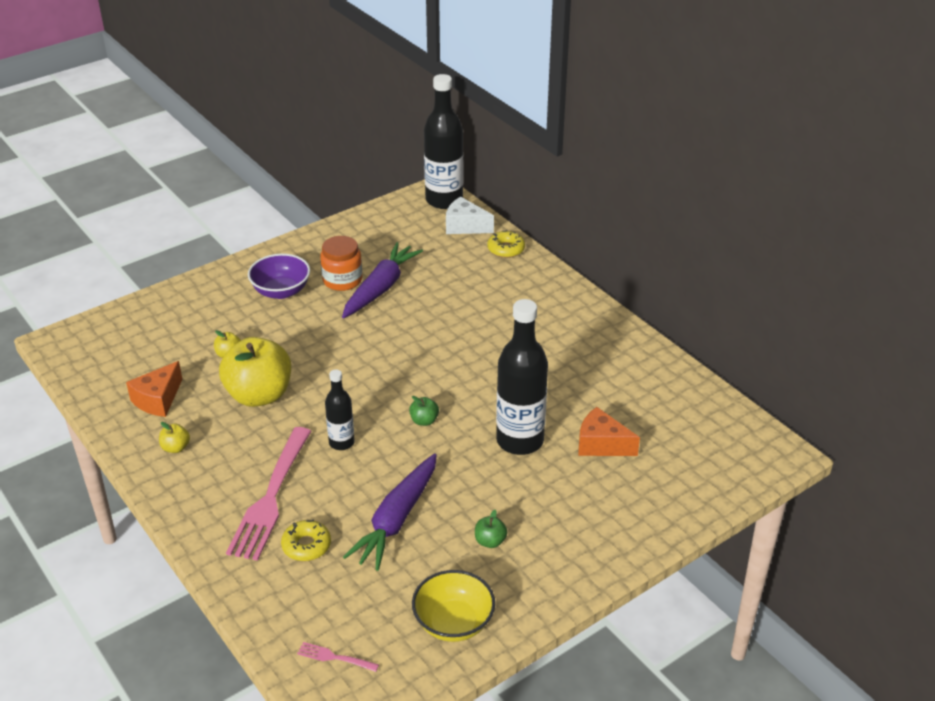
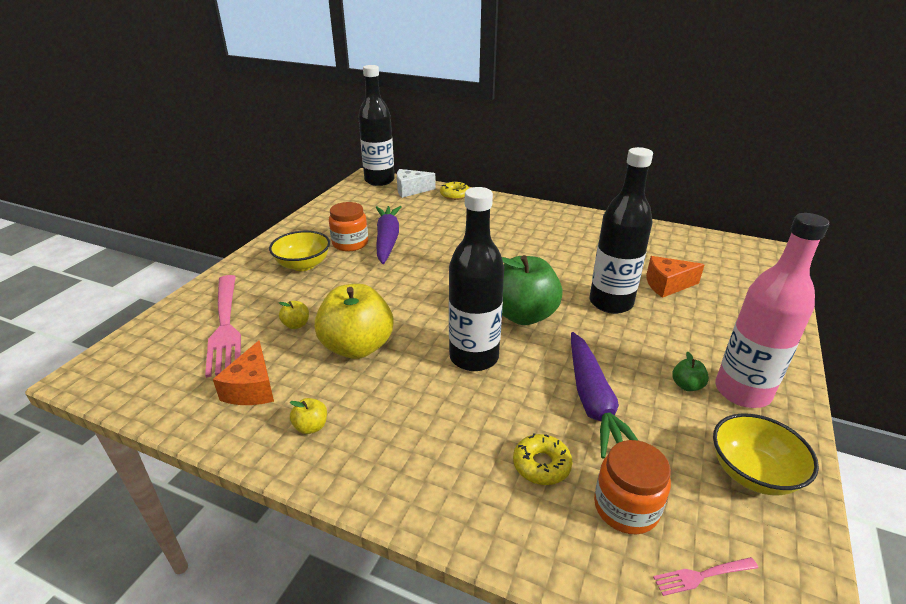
camera: 30 degrees left, 5 degrees down
pink fork [226,427,311,561] -> pink fork moved to [205,275,241,378]
purple bowl [248,254,310,299] -> yellow bowl [269,230,330,271]
black bottle [325,369,355,450] -> black bottle [449,187,504,371], size x1.86
green apple [409,396,439,426] -> green apple [502,255,563,325], size x2.45
none -> orange jar [594,440,671,534]
none -> pink bottle [715,213,829,408]

